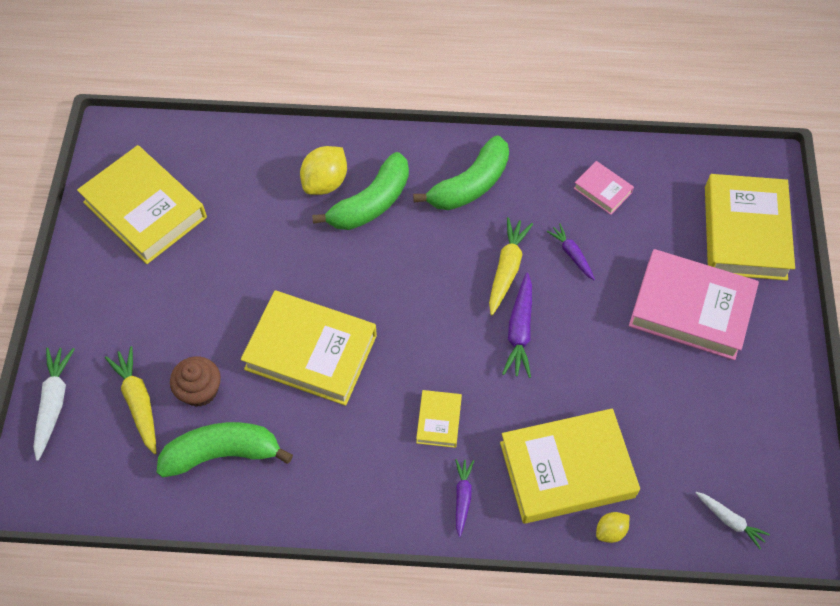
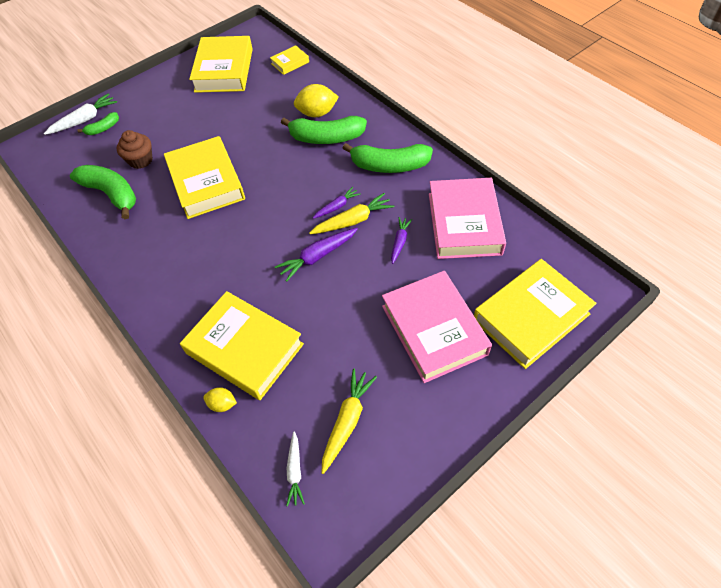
camera: 50 degrees right, 5 degrees down
yellow carrot [105,346,156,454] -> yellow carrot moved to [322,369,377,474]
yellow book [416,390,462,448] -> yellow book moved to [270,45,309,75]
purple carrot [455,459,474,537] -> purple carrot moved to [313,187,361,219]
pink book [574,161,634,215] -> pink book [429,178,506,259], size x2.15
none -> green banana [77,112,119,135]

